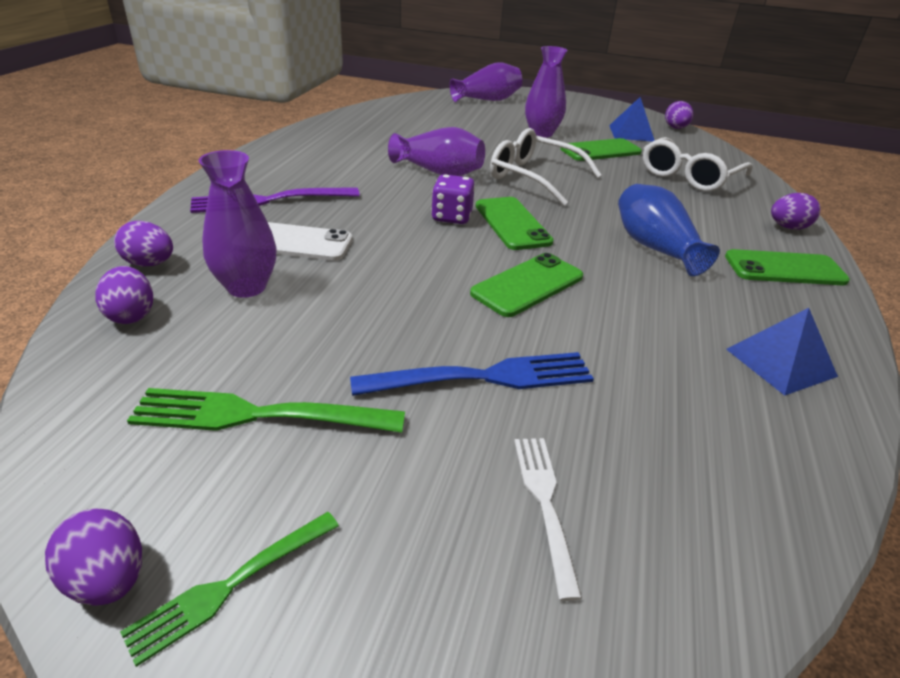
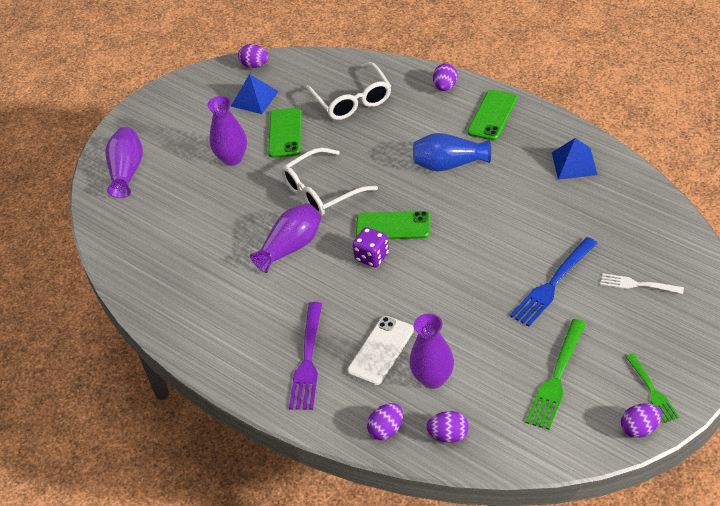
camera: 60 degrees left, 10 degrees up
blue fork [350,352,594,396] -> blue fork turned 150 degrees counterclockwise [510,237,597,327]
green phone [470,253,583,317] -> none

